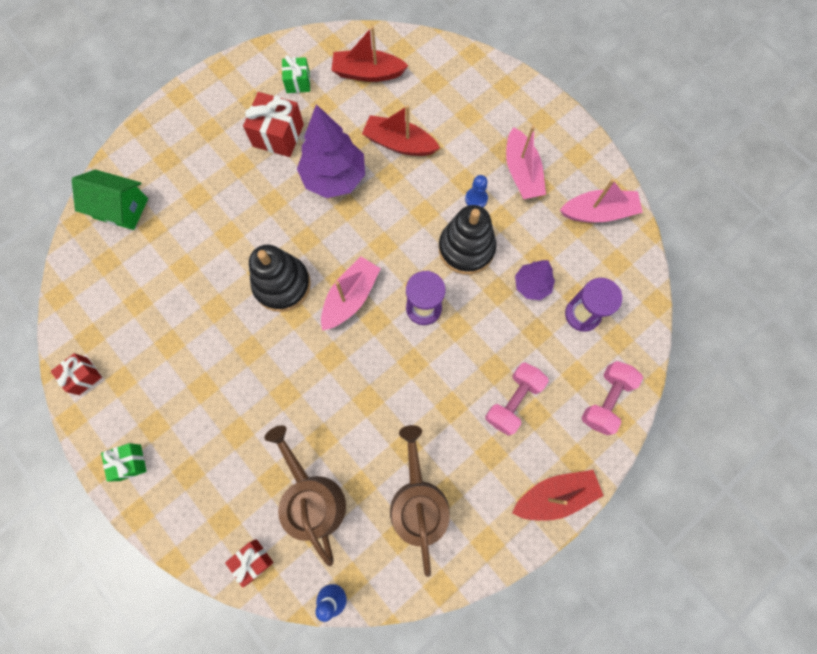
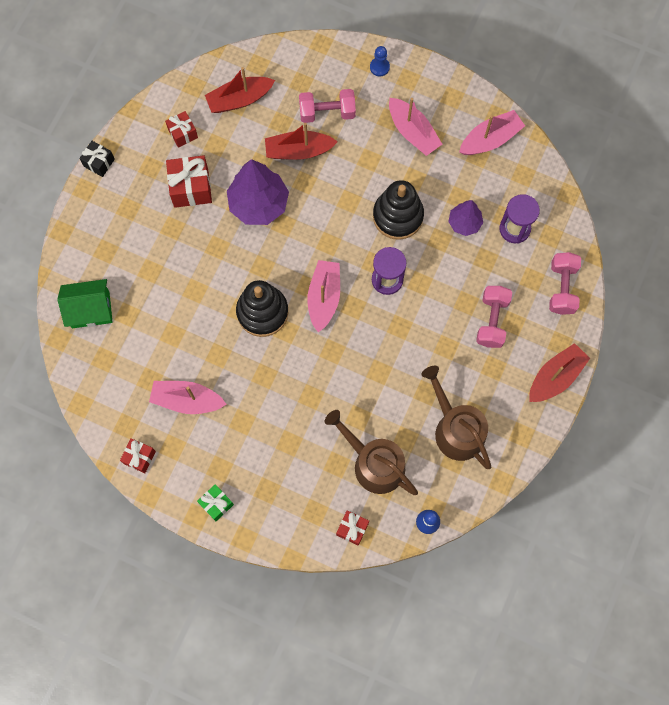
camera: 25 degrees left, 0 degrees up
green gift [282,55,310,93] -> red gift [165,111,198,148]
blue pawn [465,175,488,207] -> blue pawn moved to [370,46,390,76]
none -> black gift [79,141,115,177]
none -> pink boat [149,381,226,414]
none -> pink dumbbell [299,89,356,123]

